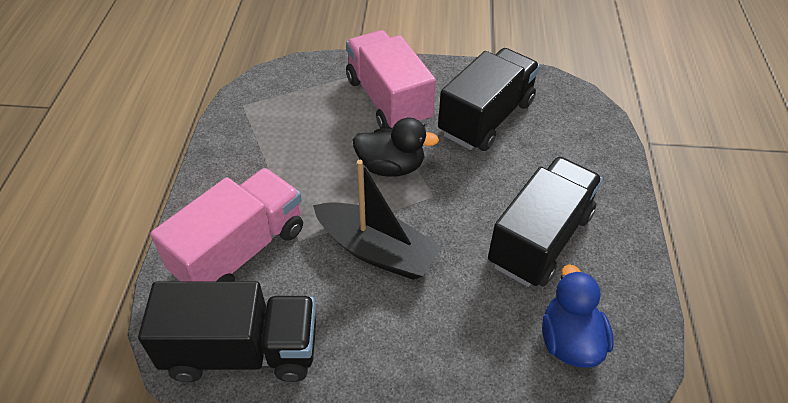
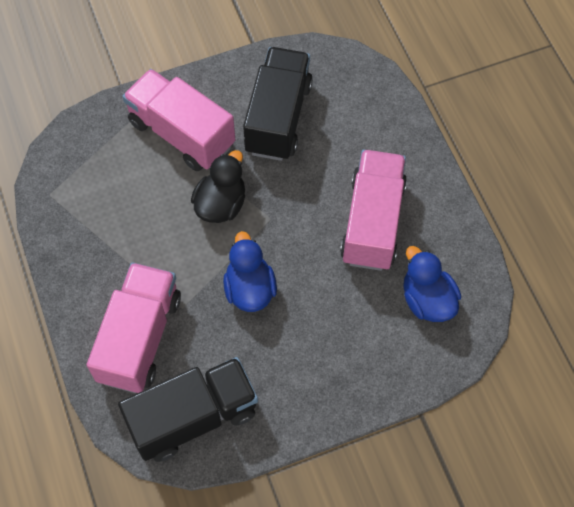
camera: 25 degrees left, 15 degrees up
black boat [313,160,442,280] -> blue duck [223,231,277,312]
black duck [353,118,439,177] -> black duck turned 45 degrees counterclockwise [191,150,245,223]
black truck [488,156,603,287] -> pink truck [340,150,407,271]

